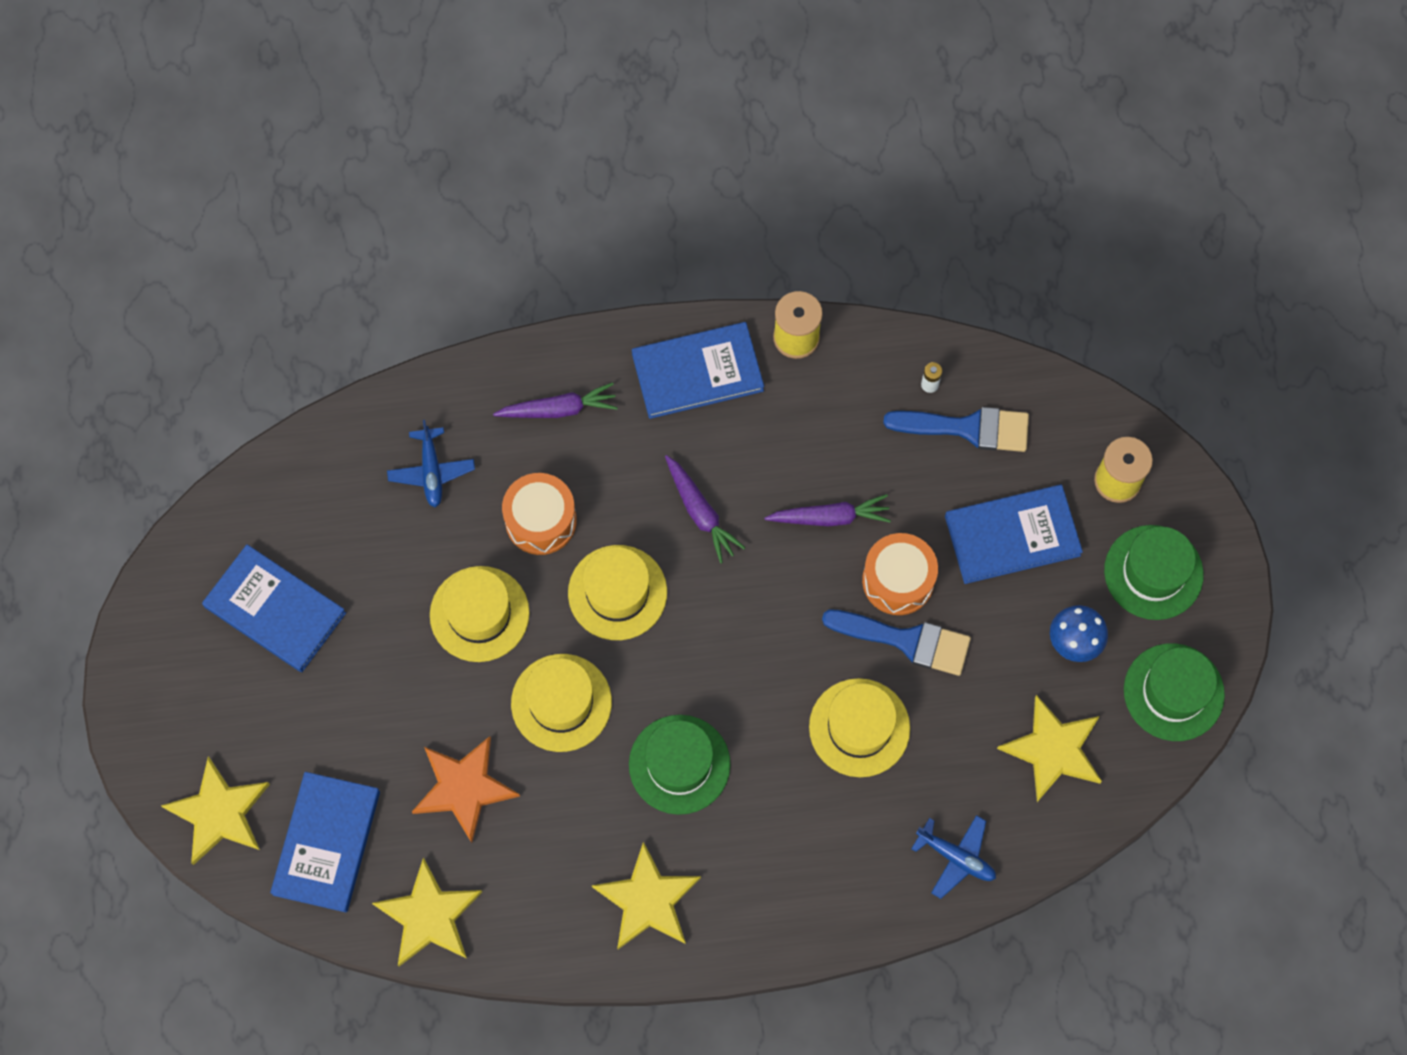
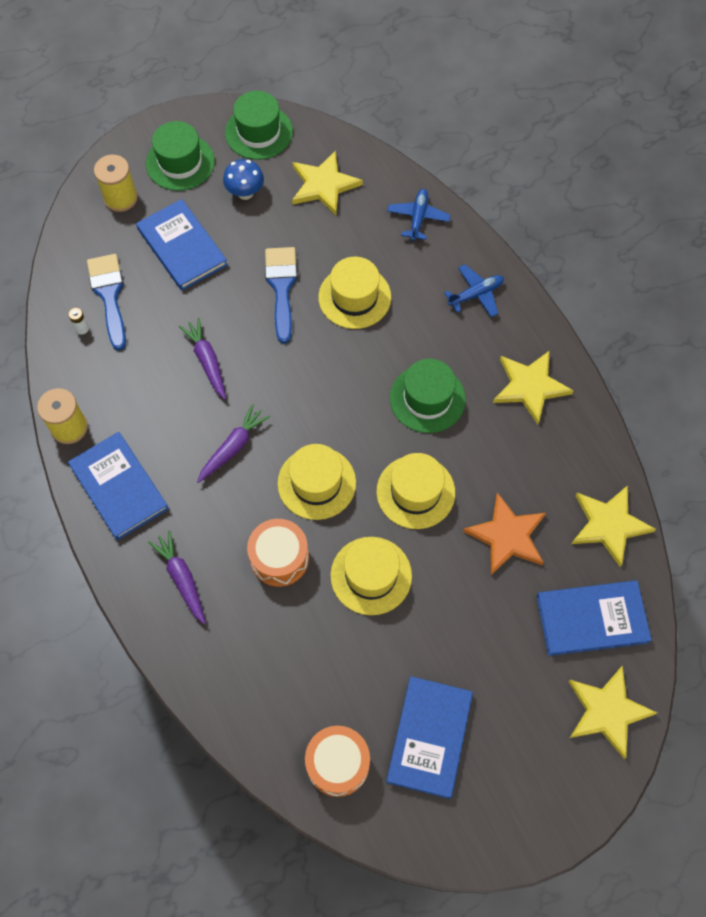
camera: 110 degrees left, 5 degrees down
blue plane [387,420,475,507] -> blue plane moved to [444,264,504,317]
orange drum [862,533,938,615] -> orange drum moved to [305,725,370,797]

